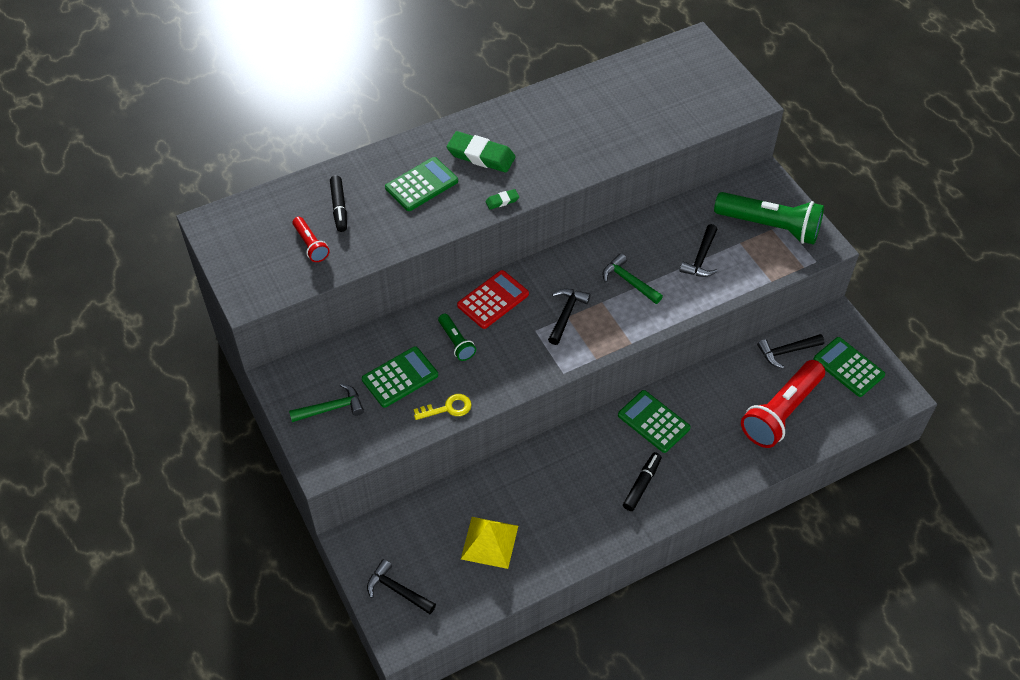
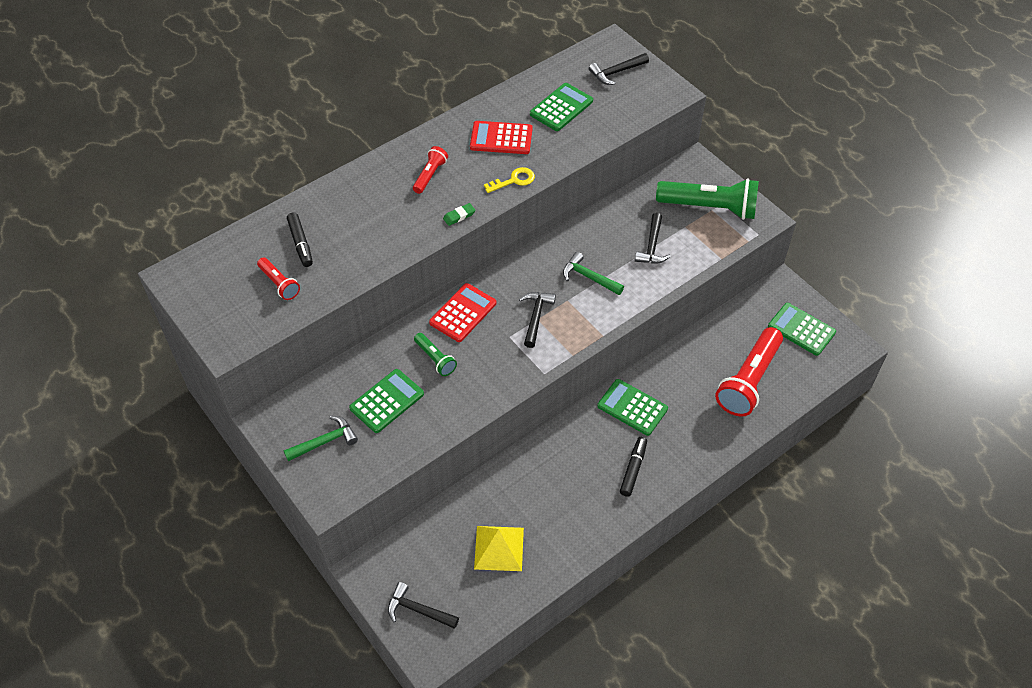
camera: 10 degrees left, 0 degrees up
green calculator [385,157,458,211] -> green calculator moved to [530,83,593,131]
yellow key [414,394,472,420] -> yellow key moved to [484,167,535,193]
green eraser [447,131,516,173] -> red flashlight [413,146,448,194]
black hammer [757,334,824,369] -> black hammer moved to [589,53,649,85]
none -> red calculator [470,121,533,154]

